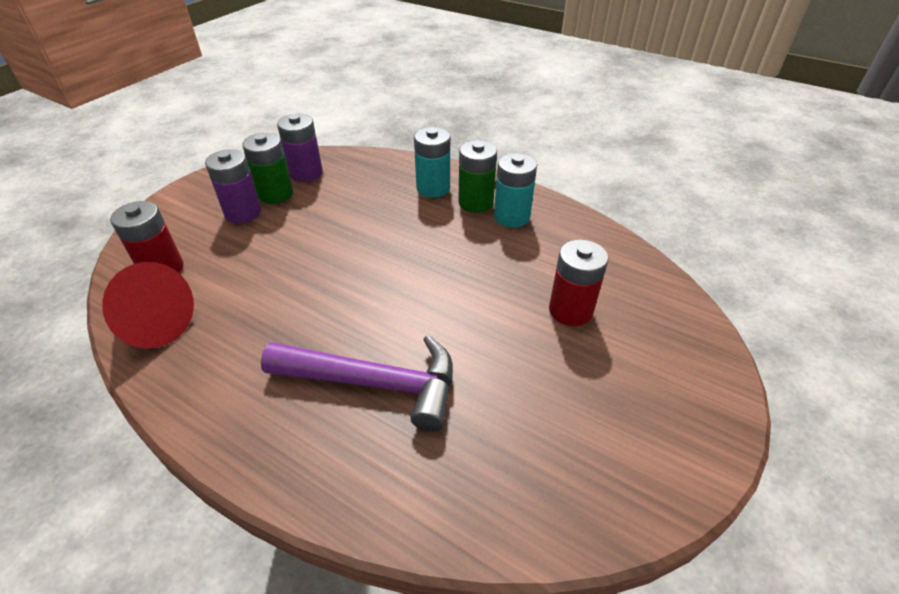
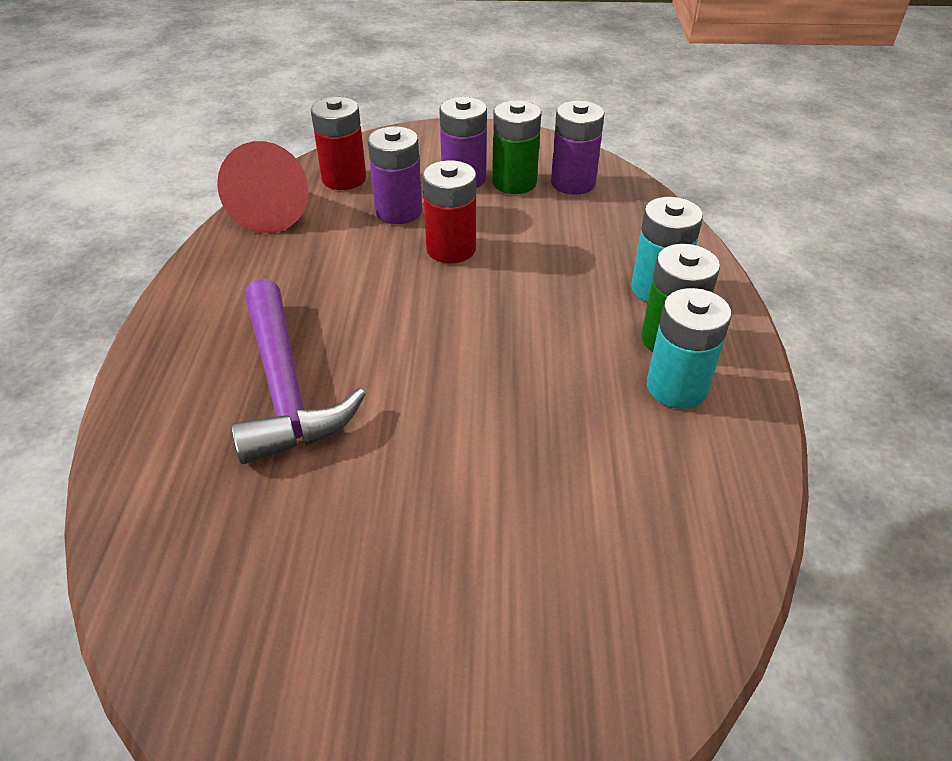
camera: 60 degrees right, 0 degrees up
red battery [549,239,608,326] -> red battery moved to [422,160,476,263]
none -> purple battery [368,126,422,224]

